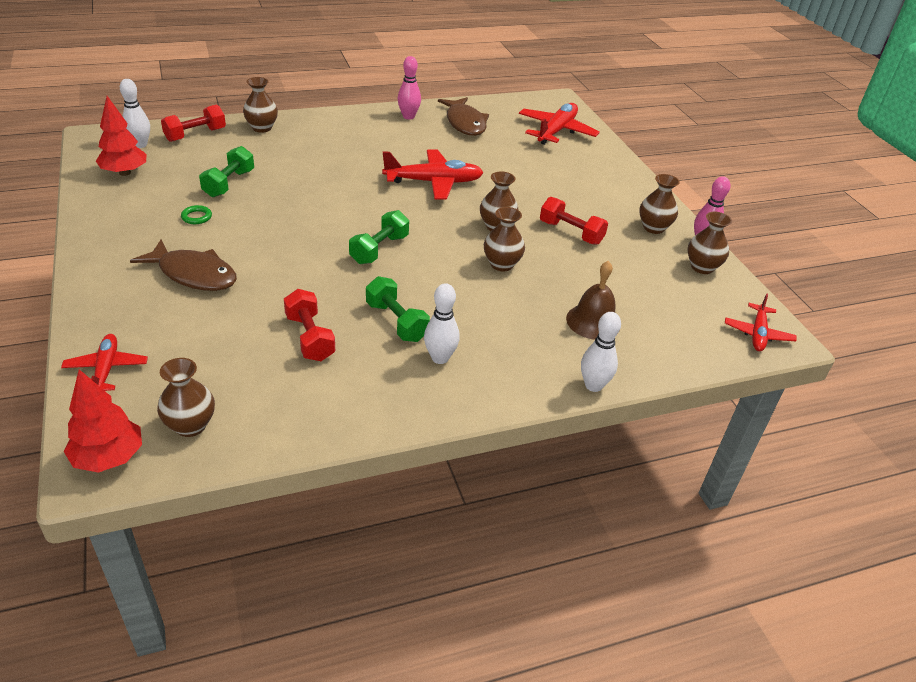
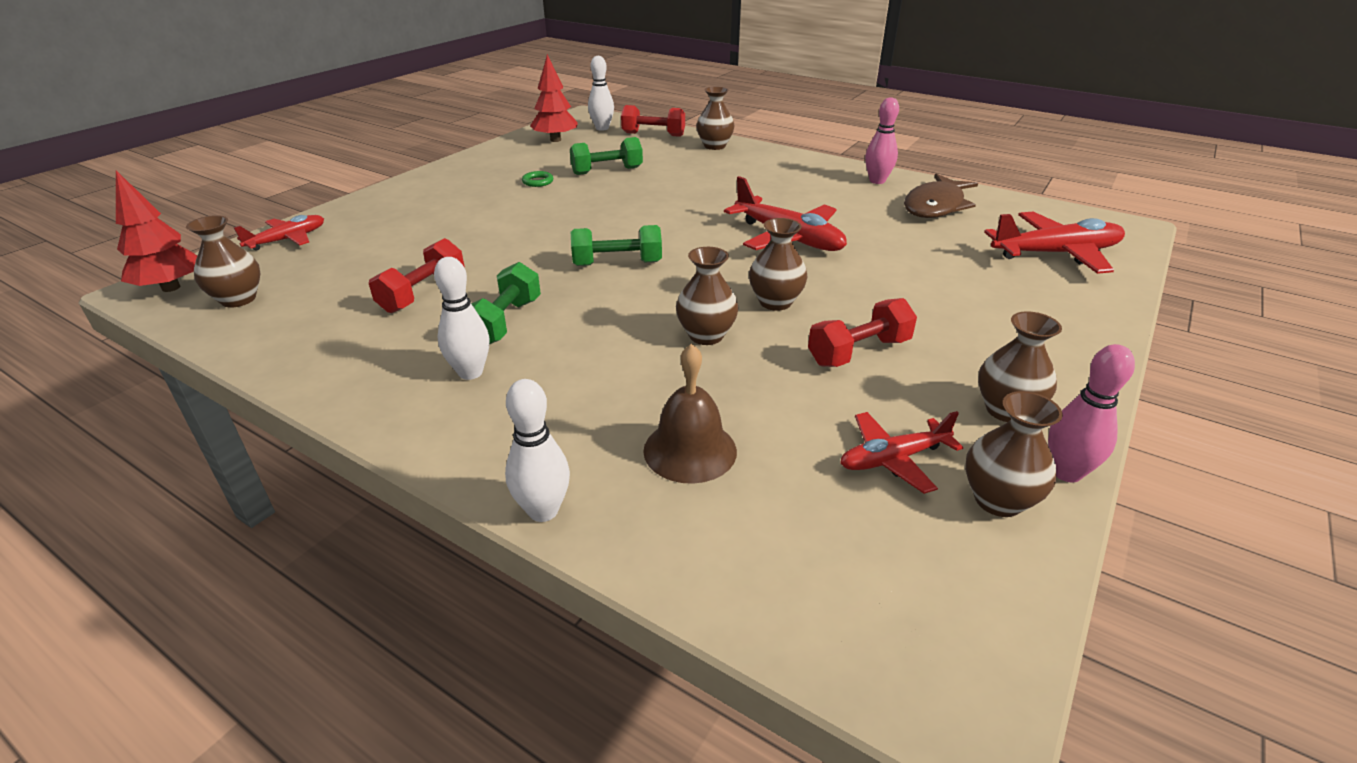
camera: 55 degrees right, 5 degrees down
brown fish [130,239,237,291] -> none
red dumbbell [540,197,608,245] -> red dumbbell turned 60 degrees clockwise [808,298,917,367]
red plane [725,293,796,351] -> red plane moved to [840,411,964,494]

